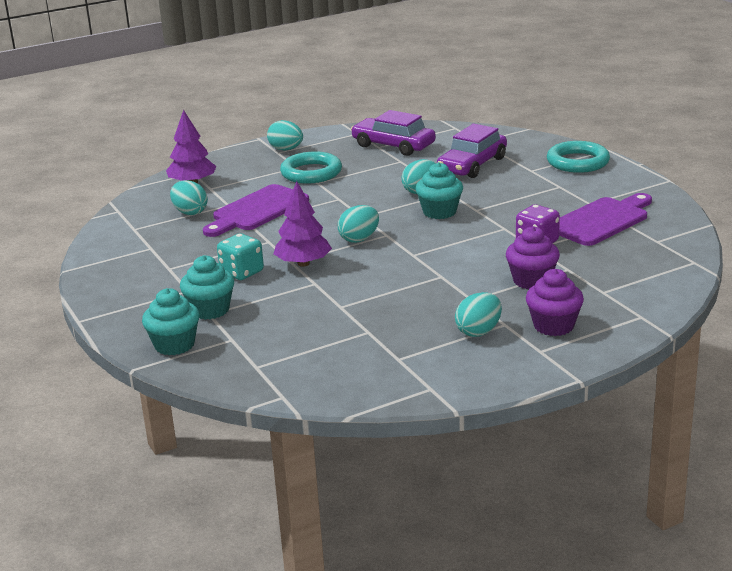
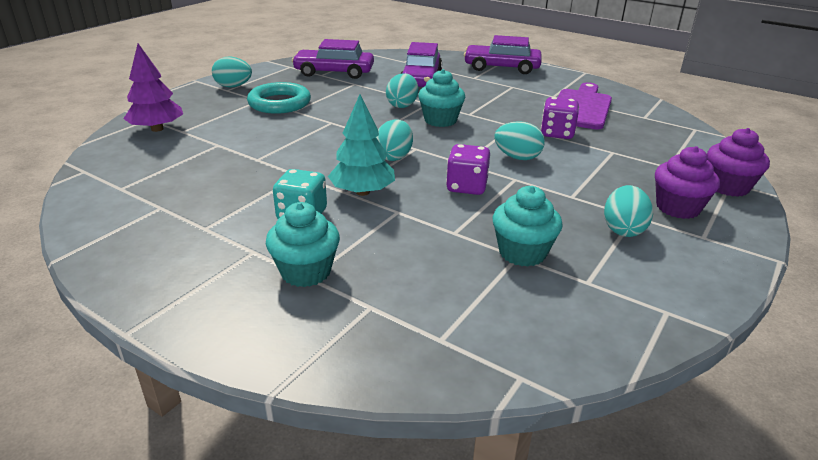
camera: 30 degrees left, 5 degrees up
turquoise cupcake [142,288,199,355] -> turquoise cupcake moved to [492,186,563,267]
turquoise egg [170,180,208,215] -> turquoise egg moved to [494,121,545,160]
purple cutting board [203,184,309,237] -> none
purple tree [273,181,332,267] -> turquoise tree [328,94,395,196]
purple cupcake [506,226,560,289] -> purple cupcake moved to [707,128,770,197]
turquoise ring [547,141,610,173] -> purple car [464,35,542,74]
none -> purple dice [446,144,490,195]

